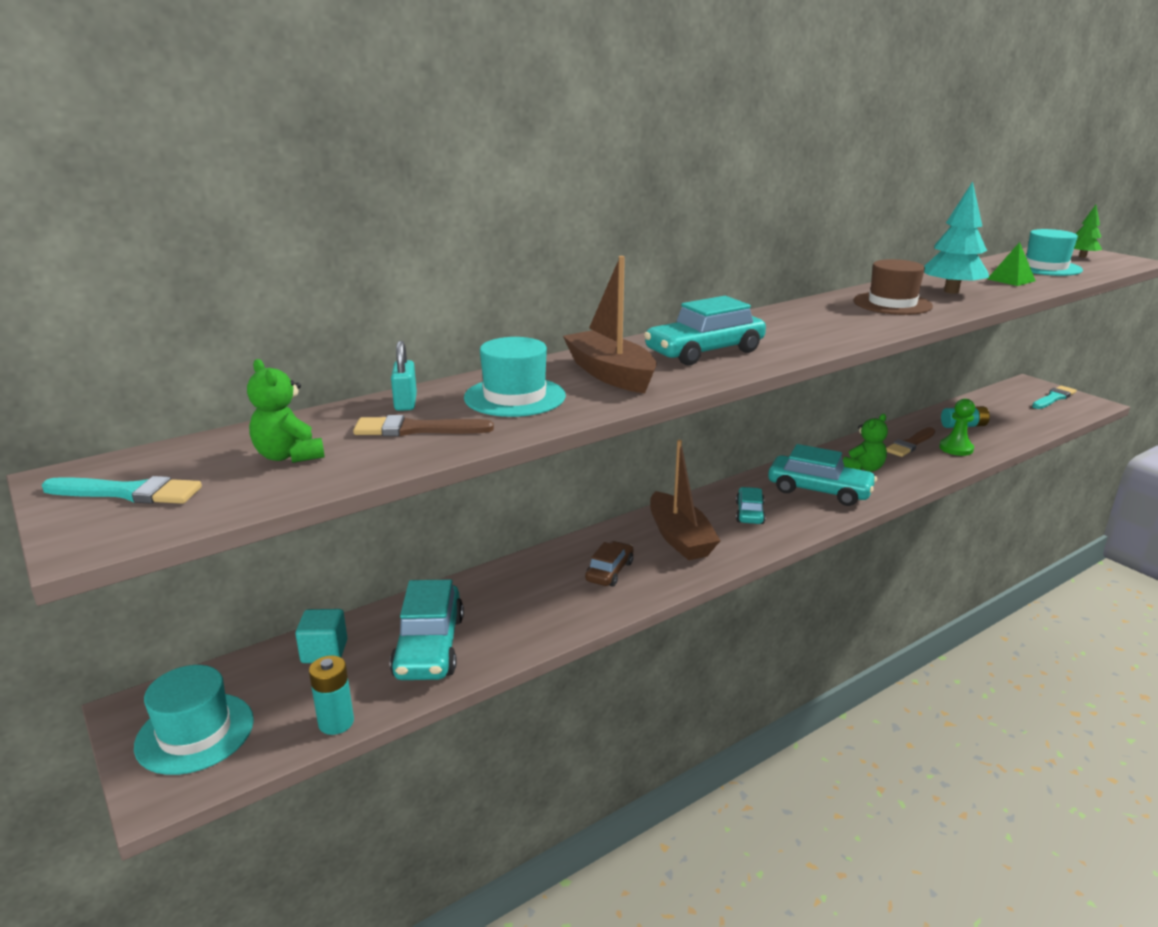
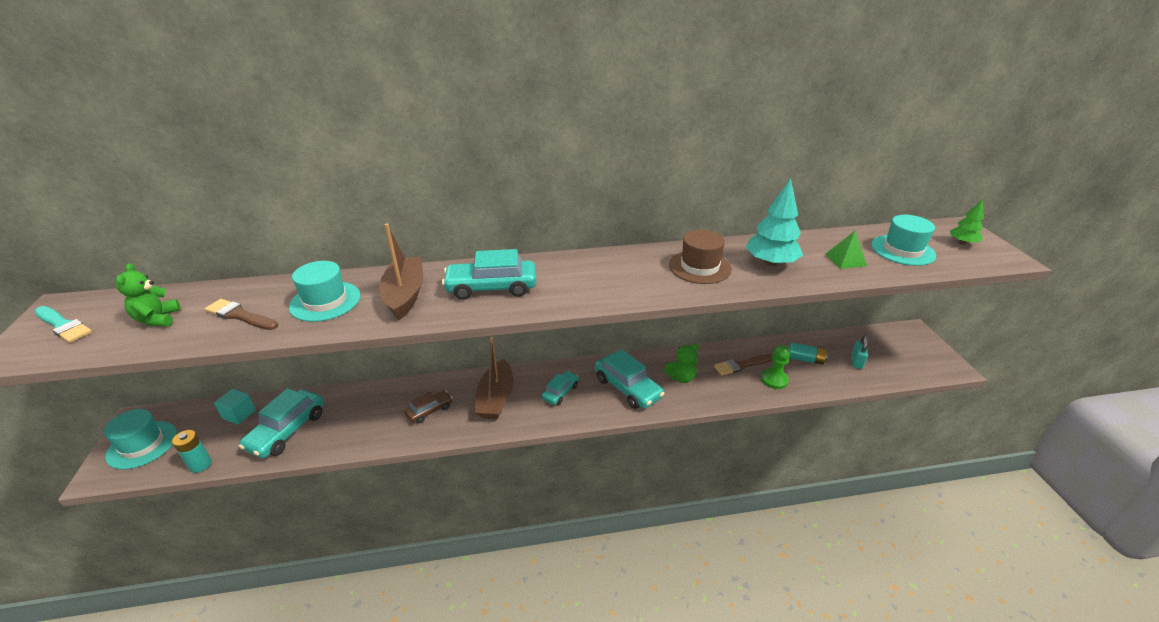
camera: 25 degrees right, 10 degrees up
turquoise padlock [391,341,417,411] -> turquoise padlock moved to [851,335,868,369]
turquoise brush [1032,386,1077,409] -> none

